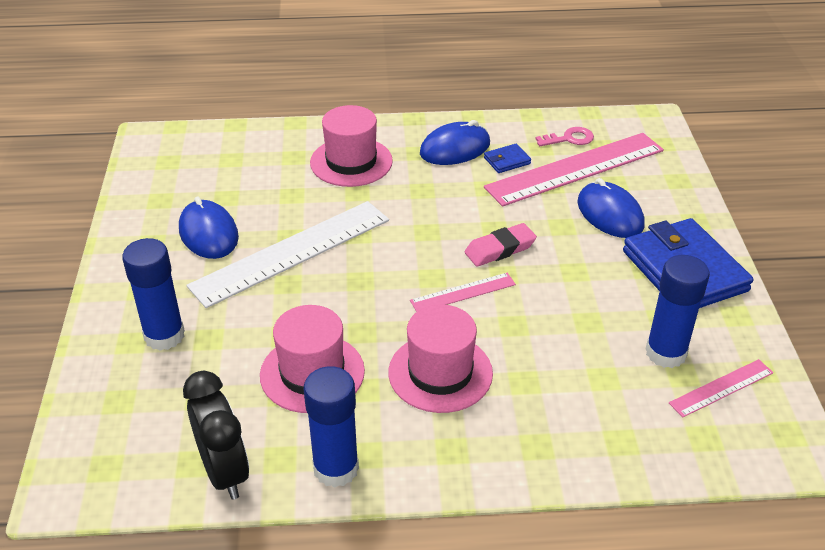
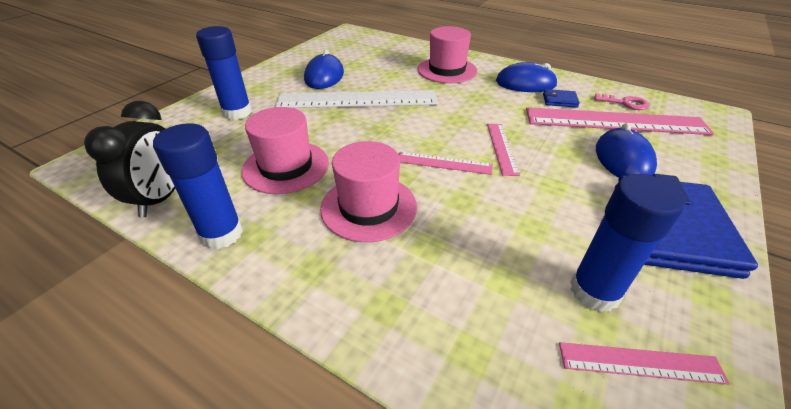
camera: 35 degrees right, 0 degrees up
pink eraser [465,223,537,266] -> pink ruler [487,124,520,176]

